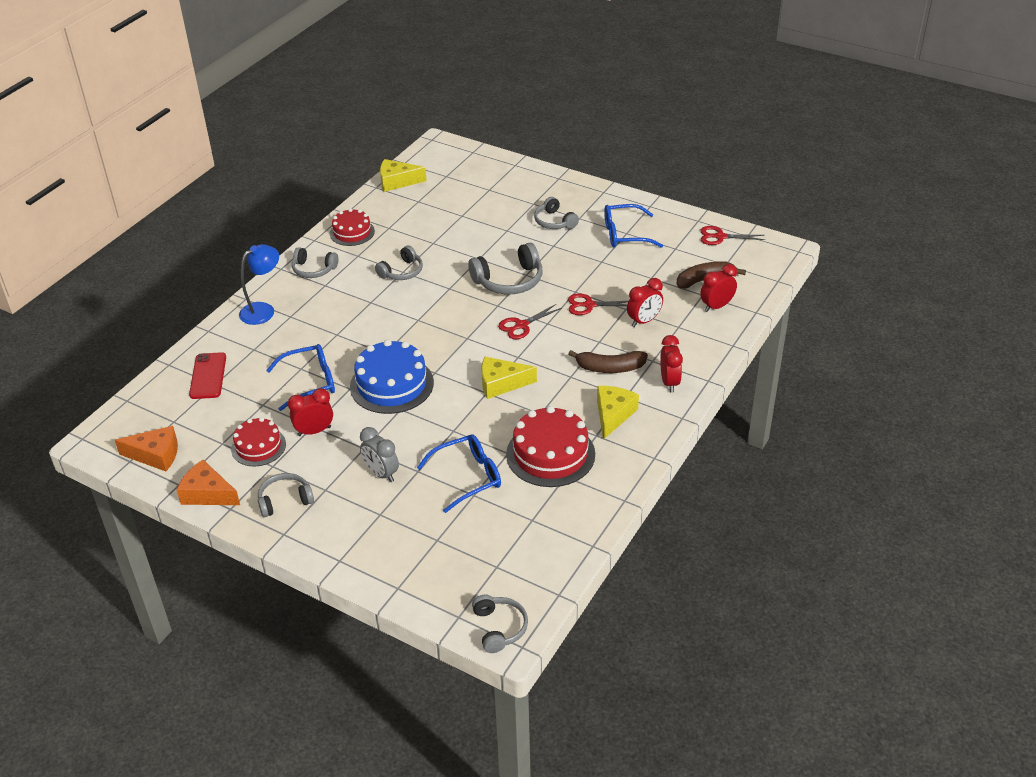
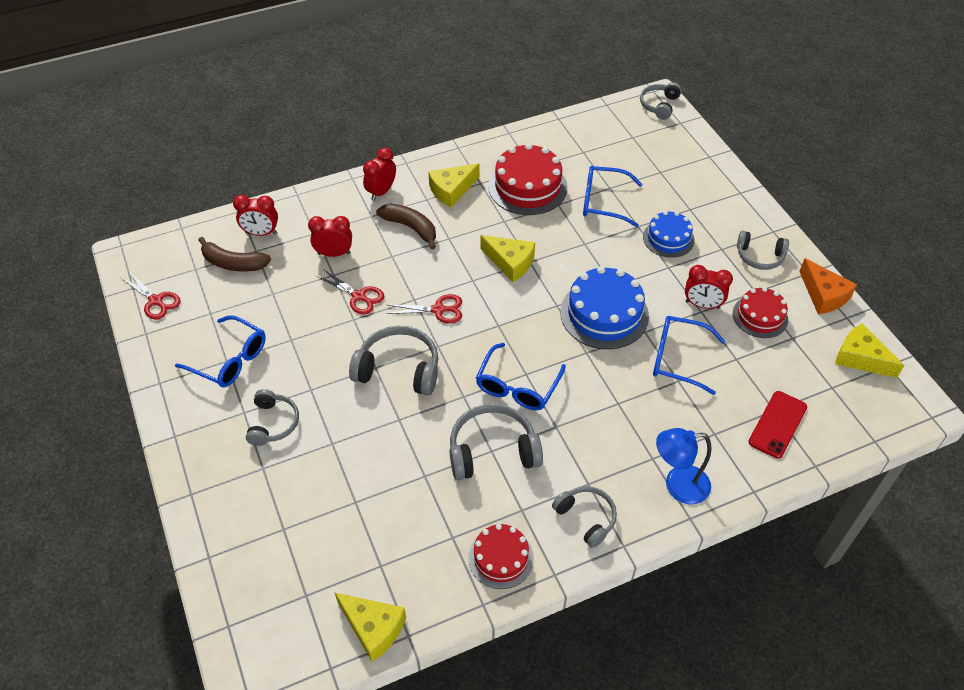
camera: 145 degrees left, 10 degrees up
orange cheese [115,426,178,471] -> yellow cheese [835,323,905,378]
grey clock [360,427,399,482] -> blue cake [643,211,695,258]
grey headphones [375,246,423,280] -> grey headphones [450,404,543,480], size x1.56
none -> blue glasses [476,343,566,410]

